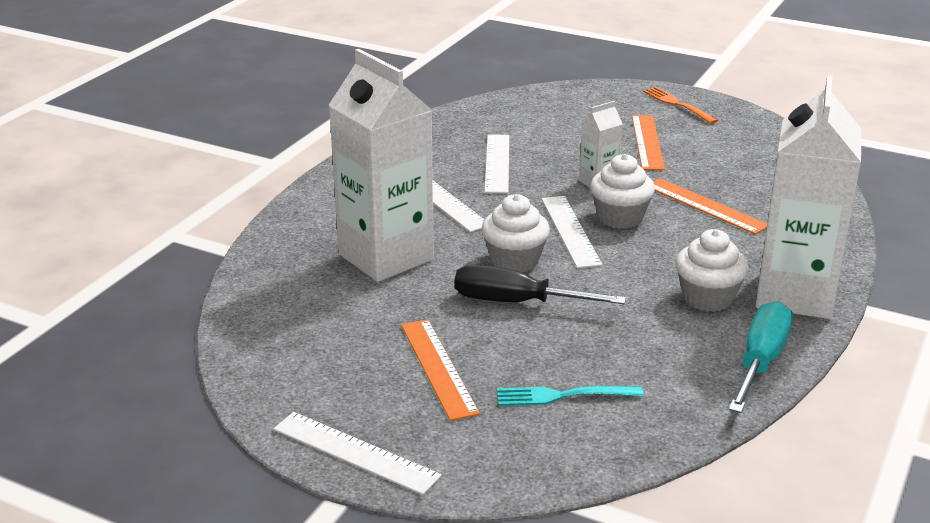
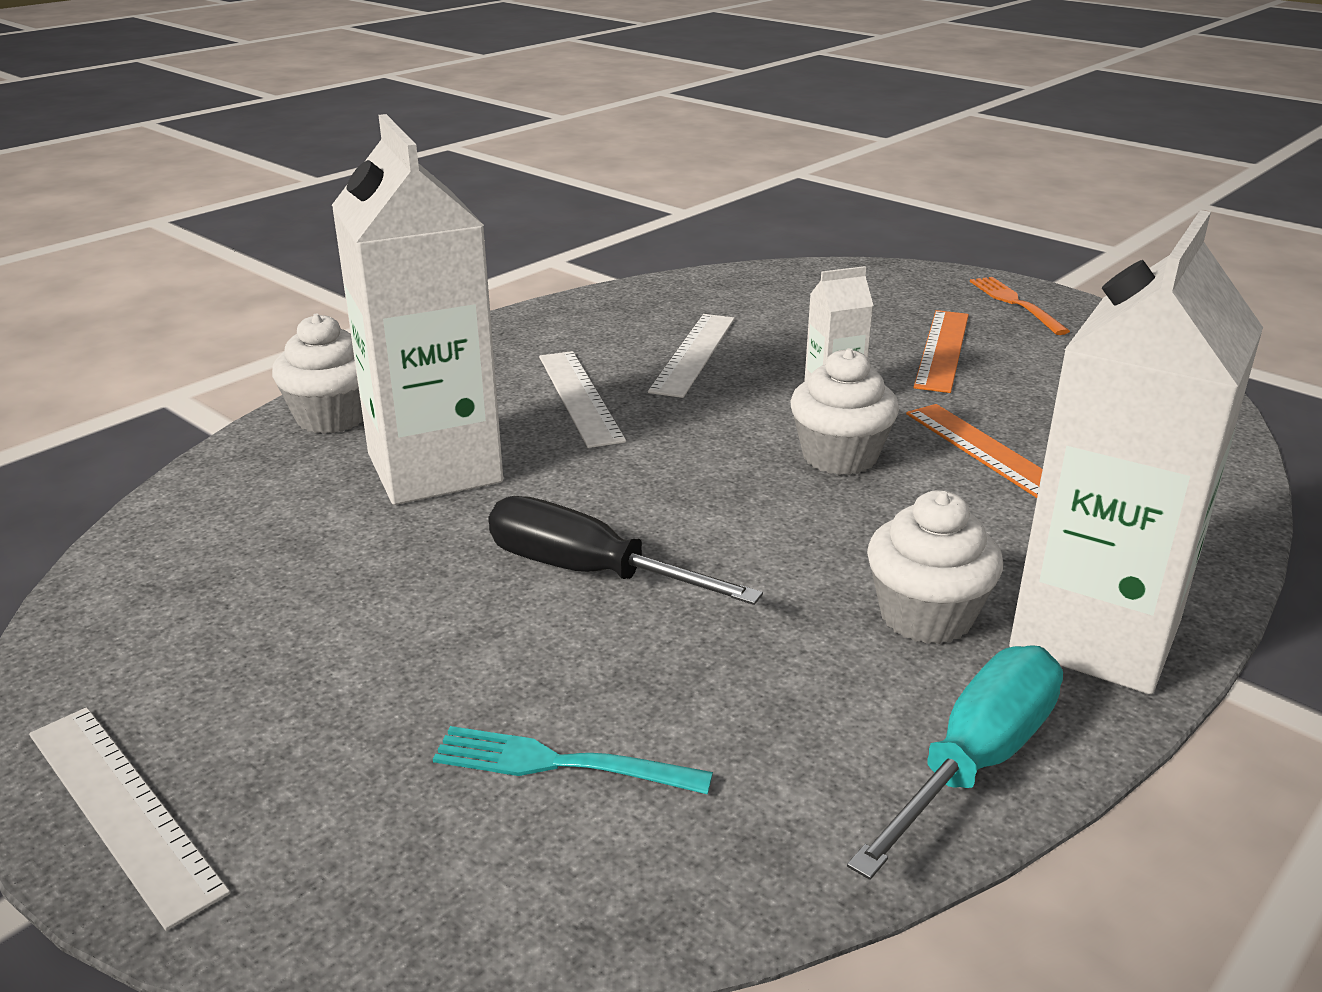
camera: 15 degrees right, 0 degrees up
orange ruler [401,319,480,421] -> none
white cupcake [481,194,550,272] -> white cupcake moved to [272,314,363,434]
white ruler [542,196,602,268] -> none

